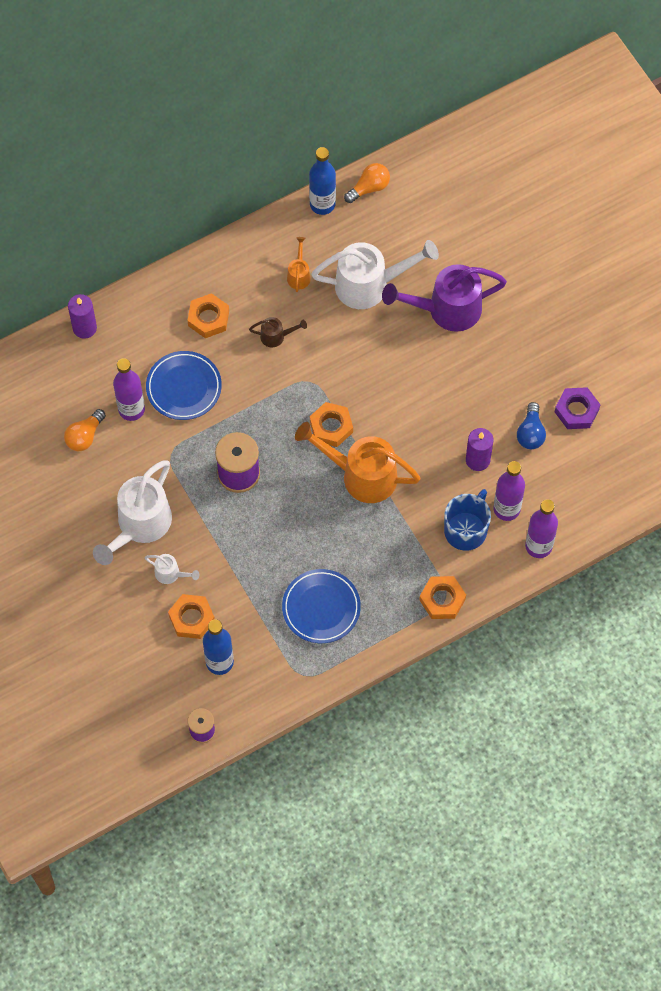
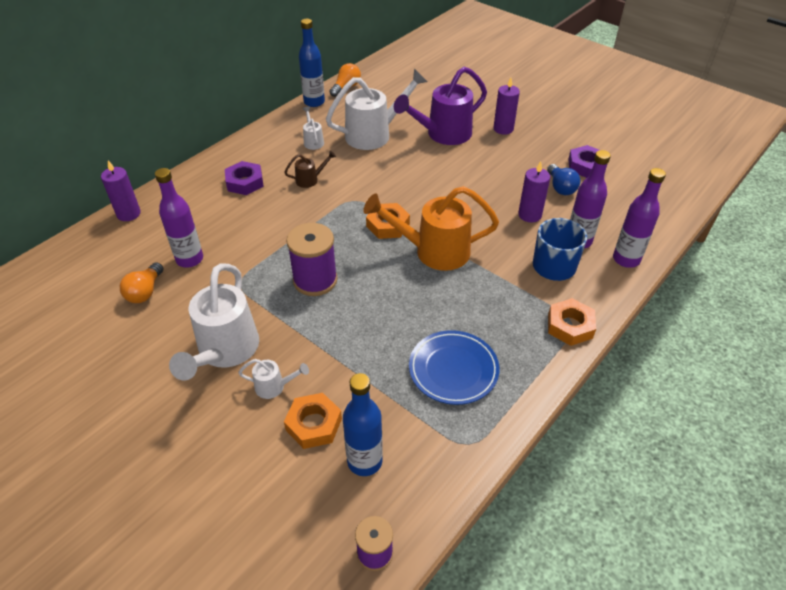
camera: 20 degrees left, 20 degrees down
blue plate [146,351,222,420] -> none
orange nut [187,293,229,338] -> purple nut [225,161,264,195]
orange watering can [287,237,311,292] -> white watering can [303,107,324,150]
none -> purple candle [493,78,520,135]

